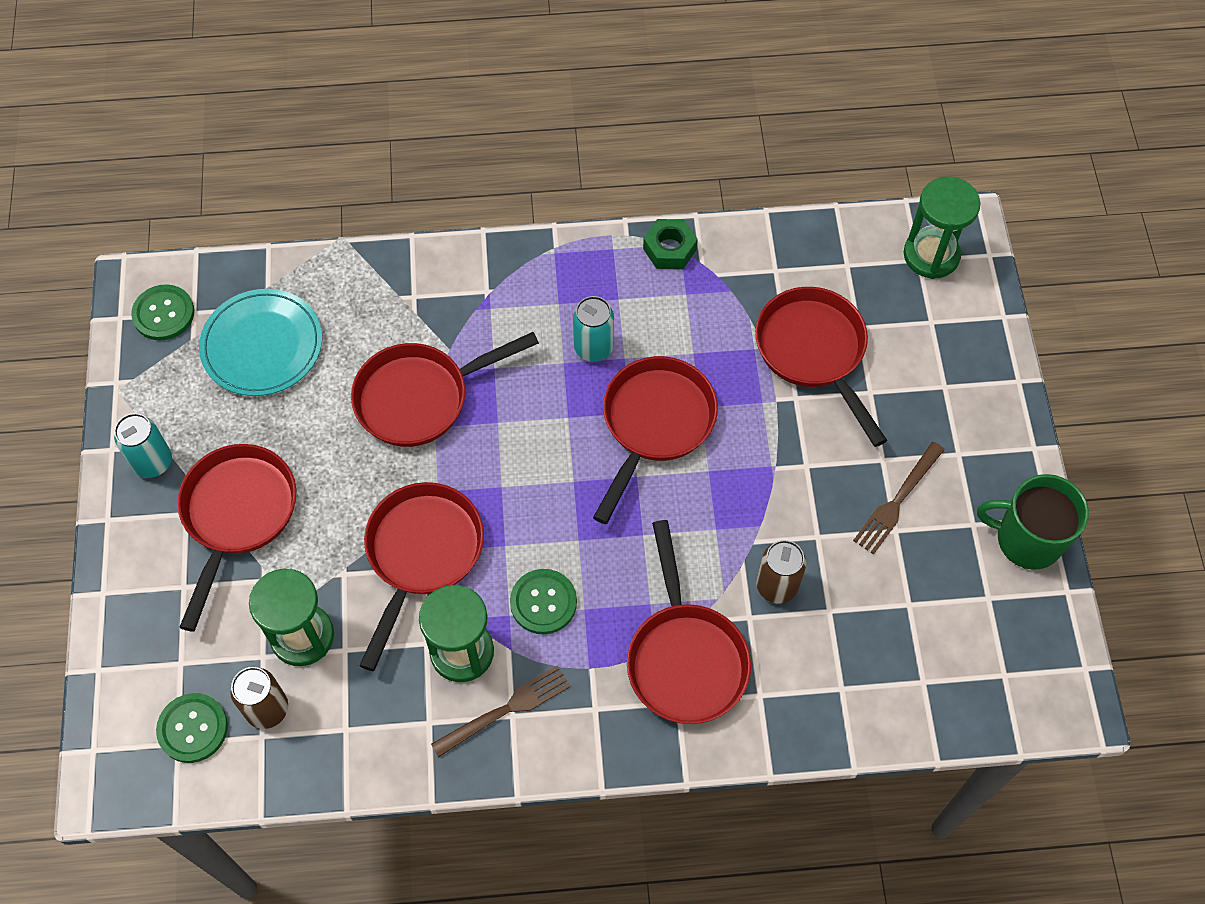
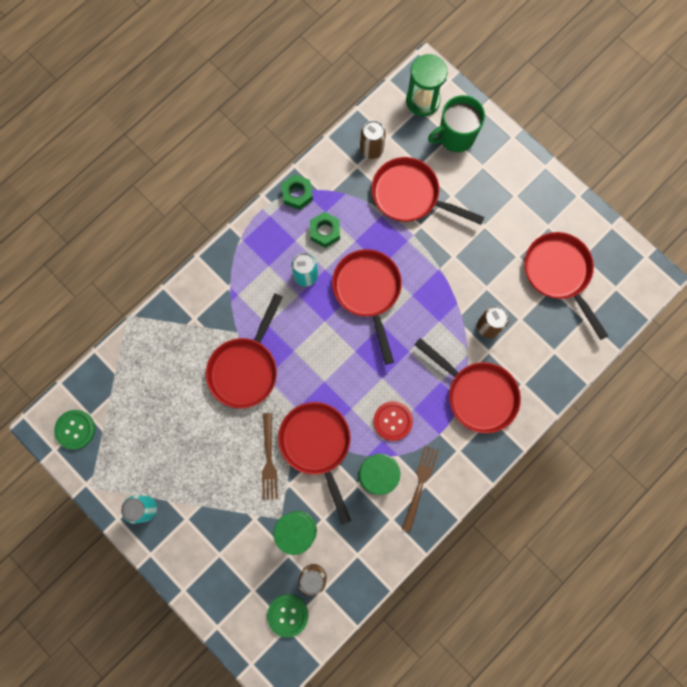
camera: 40 degrees left, 15 degrees up
red pan [177,444,296,632] -> red pan moved to [524,232,608,340]
turquoise plate [199,289,322,396] -> none
green button [510,569,577,634] -> red button [373,401,413,441]
brown fork [853,442,945,555] -> brown fork moved to [262,413,278,500]
green mug [977,474,1089,570] -> green mug moved to [428,95,485,152]
none -> green nut [310,212,340,248]
none -> brown can [360,121,386,159]

